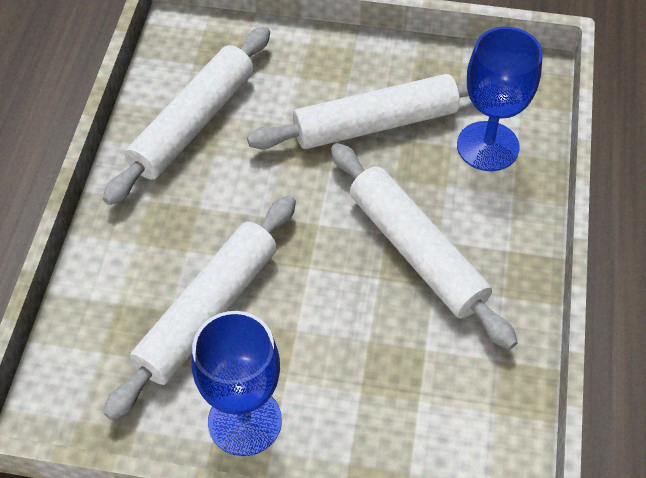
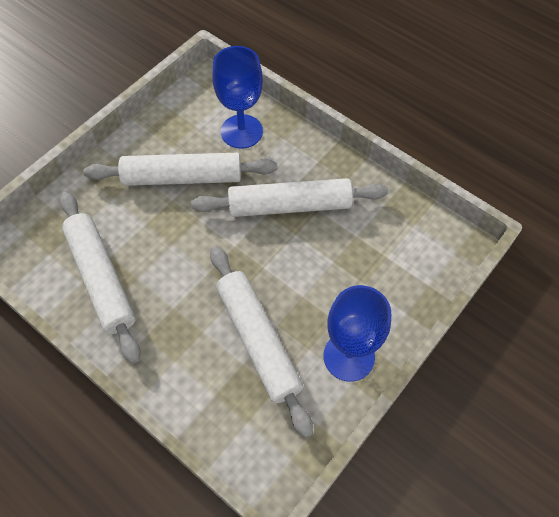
camera: 60 degrees left, 5 degrees up
white rolling pin [247,74,469,149] -> white rolling pin turned 75 degrees clockwise [84,153,277,186]

